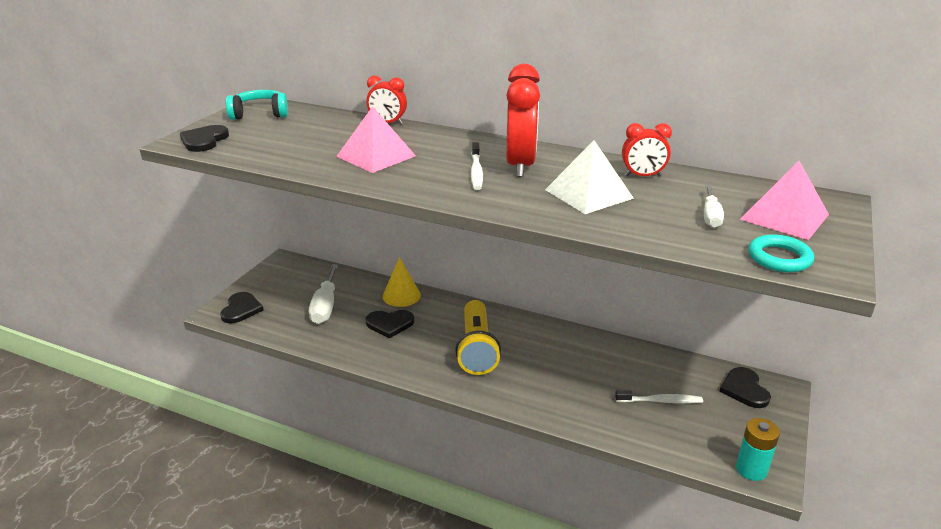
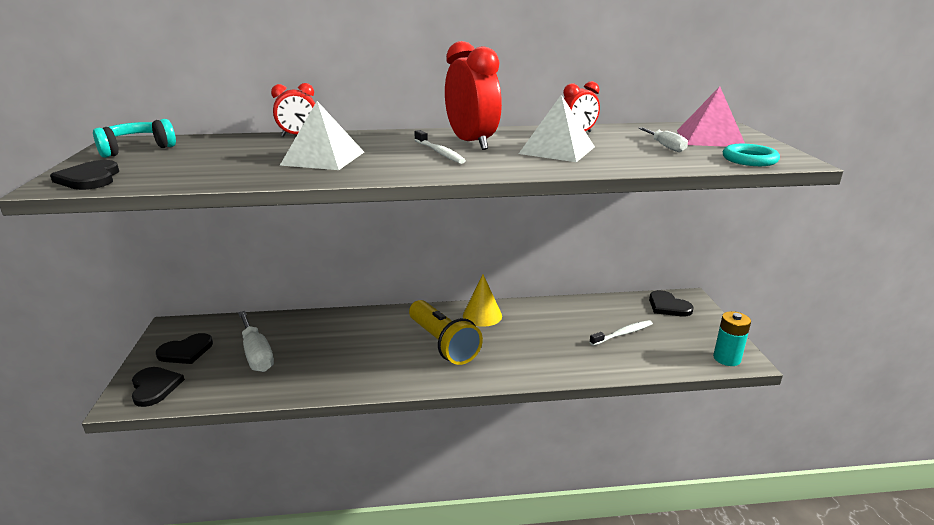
camera: 30 degrees left, 5 degrees down
pink pyramid [336,106,416,173] -> white pyramid [280,101,364,170]
black heart [365,310,414,339] -> black heart moved to [156,333,213,364]
yellow cone [383,257,421,307] -> yellow cone moved to [463,275,502,327]

